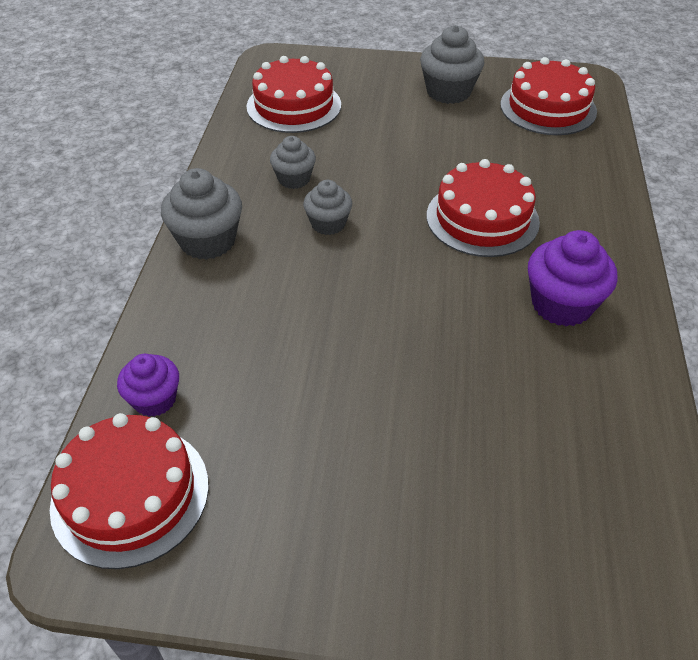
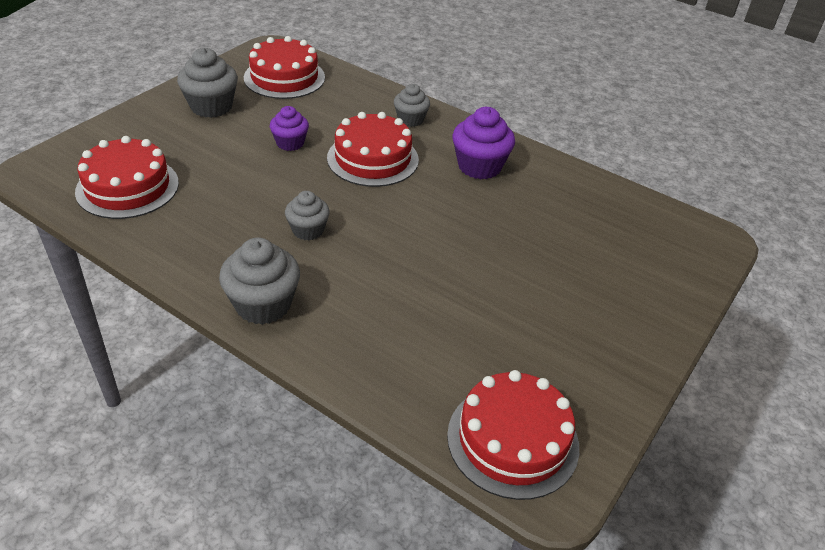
camera: 65 degrees left, 5 degrees down
purple cupcake [117,354,179,417] -> purple cupcake moved to [270,106,309,151]
grey cupcake [270,136,316,189] -> grey cupcake moved to [394,84,430,127]

